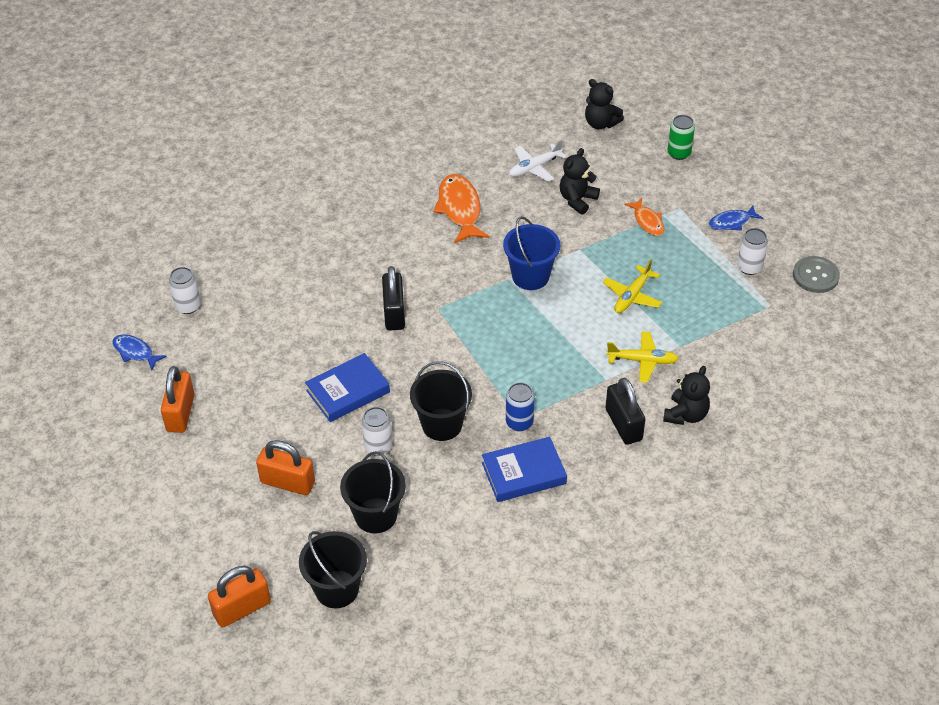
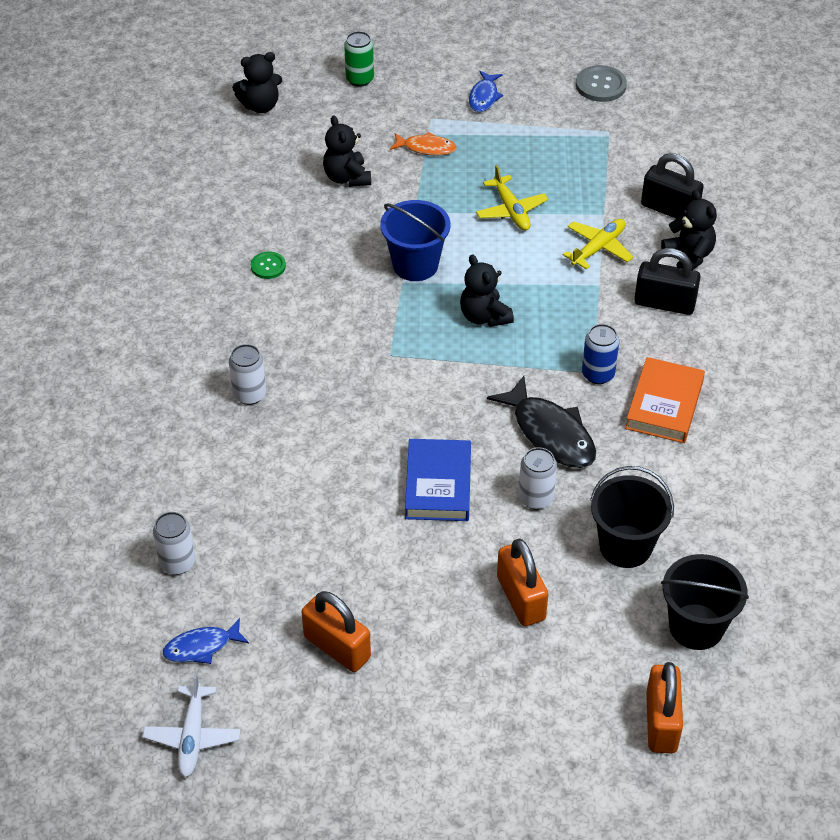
camera: 55 degrees left, 0 degrees up
orange padlock [256,440,315,495] -> orange padlock turned 75 degrees counterclockwise [497,538,548,626]
black padlock [382,266,405,330] -> black padlock moved to [641,153,704,219]
black bucket [410,361,472,441] -> black fish [487,376,596,468]
orange fish [433,174,489,244] -> green button [251,251,286,279]
blue book [482,437,567,502] -> orange book [625,357,705,443]
white plane [509,140,567,182] -> white plane moved to [142,673,240,777]
white can [737,228,768,275] -> white can moved to [229,344,266,405]
none -> black teddy bear [460,254,514,327]

